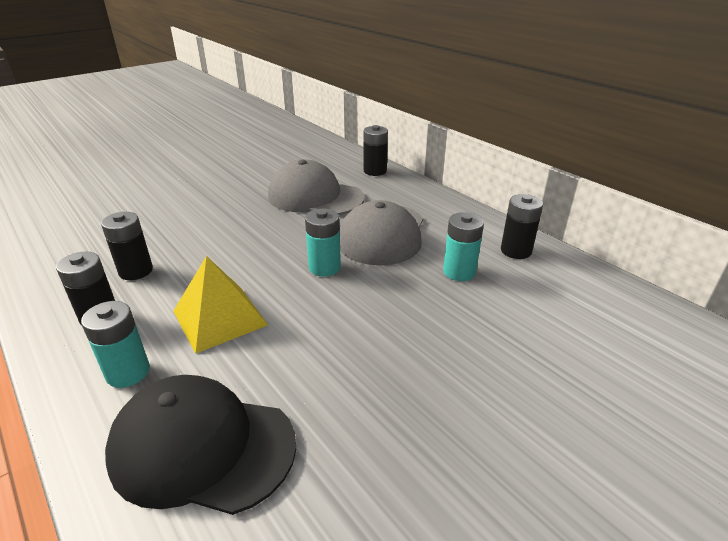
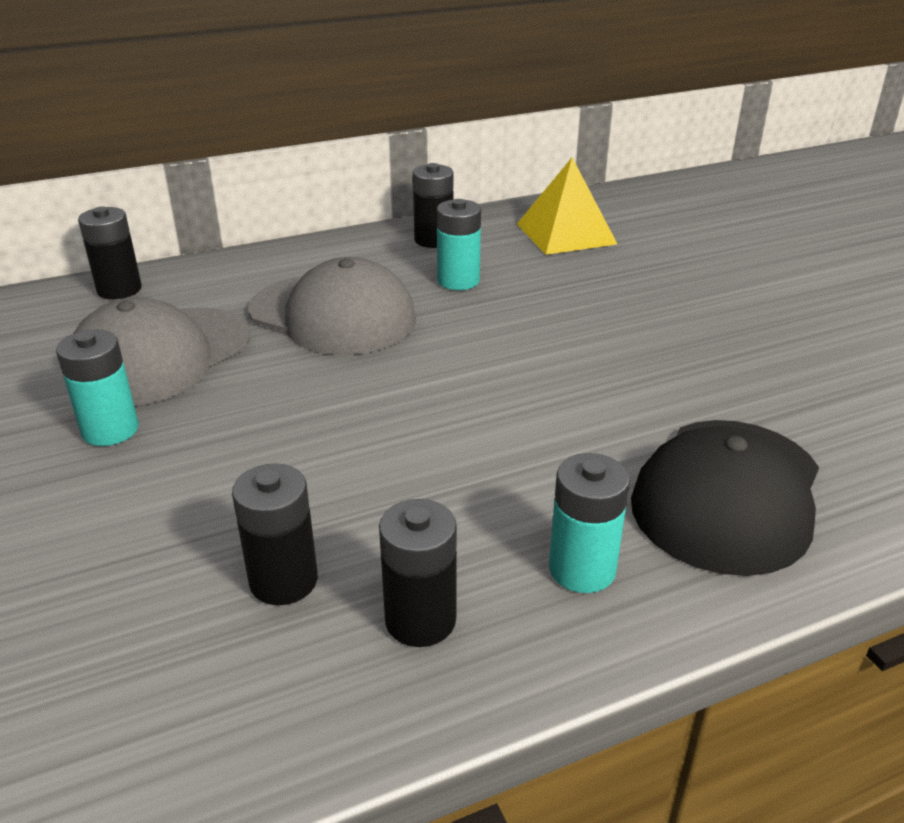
camera: 75 degrees left, 0 degrees up
yellow pyramid [173,256,268,354] -> yellow pyramid moved to [517,158,617,255]
turquoise battery [305,208,341,277] -> turquoise battery moved to [56,329,139,446]

